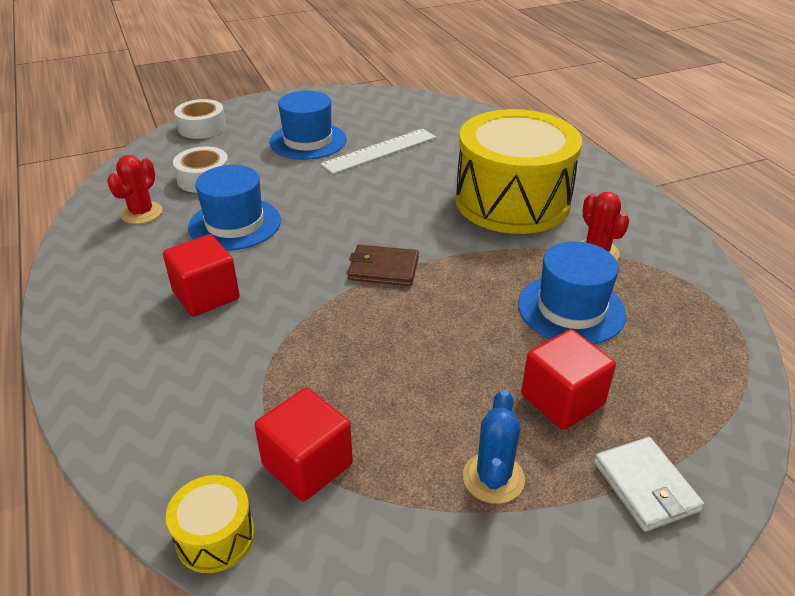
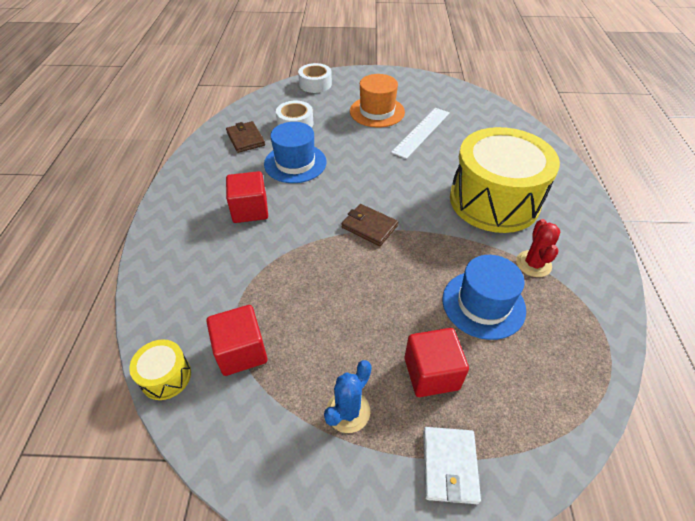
camera: 25 degrees right, 10 degrees up
red cactus [107,155,162,224] -> brown wallet [226,121,265,153]
blue hat [269,91,346,160] -> orange hat [350,74,405,127]
white ruler [320,129,436,174] -> white ruler turned 45 degrees counterclockwise [391,108,450,159]

